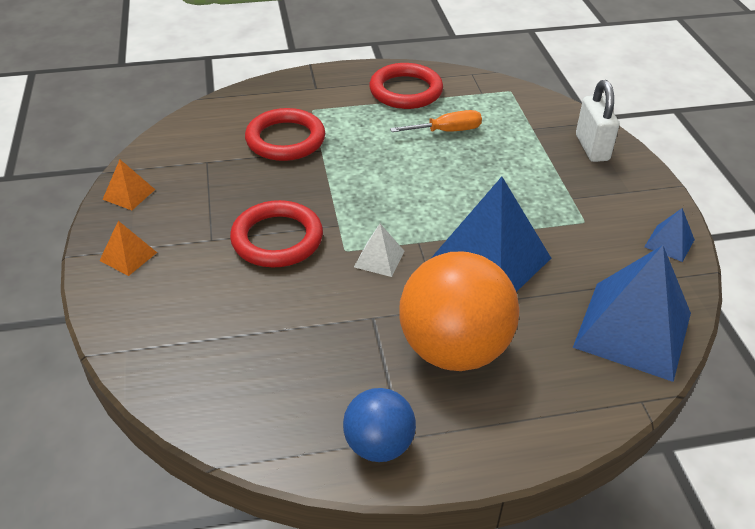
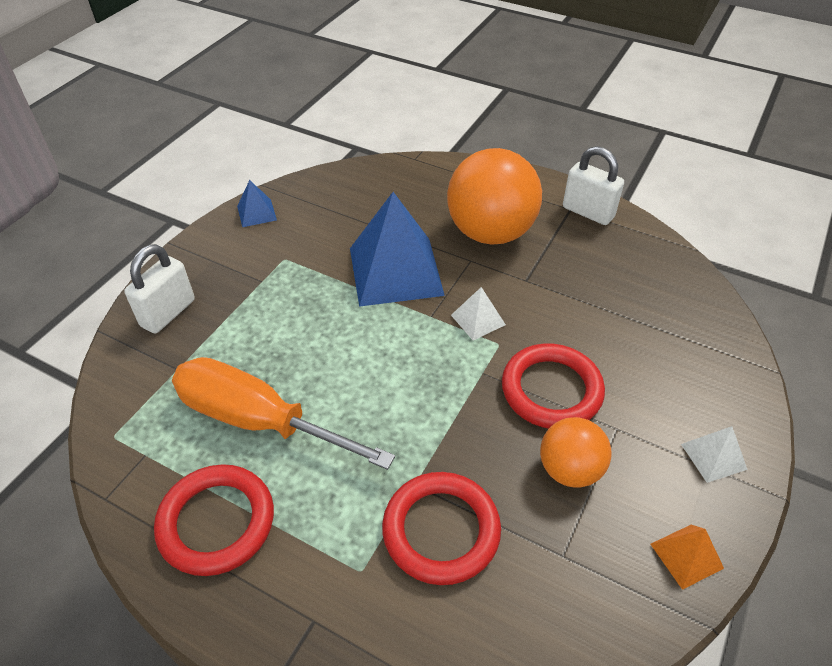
camera: 140 degrees left, 5 degrees up
orange pyramid [99,221,157,276] -> white pyramid [681,426,748,483]
blue ball [343,388,416,462] -> white padlock [563,146,624,225]
orange screwdriver [390,110,482,132] -> orange screwdriver [172,357,395,470], size x1.92
blue pyramid [573,245,691,382] -> none
none -> orange ball [540,417,612,488]

